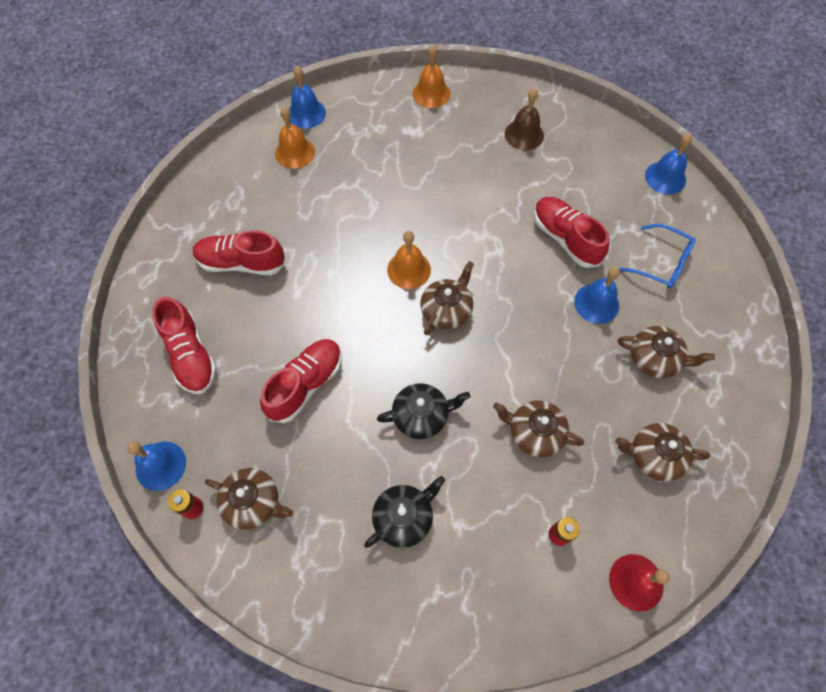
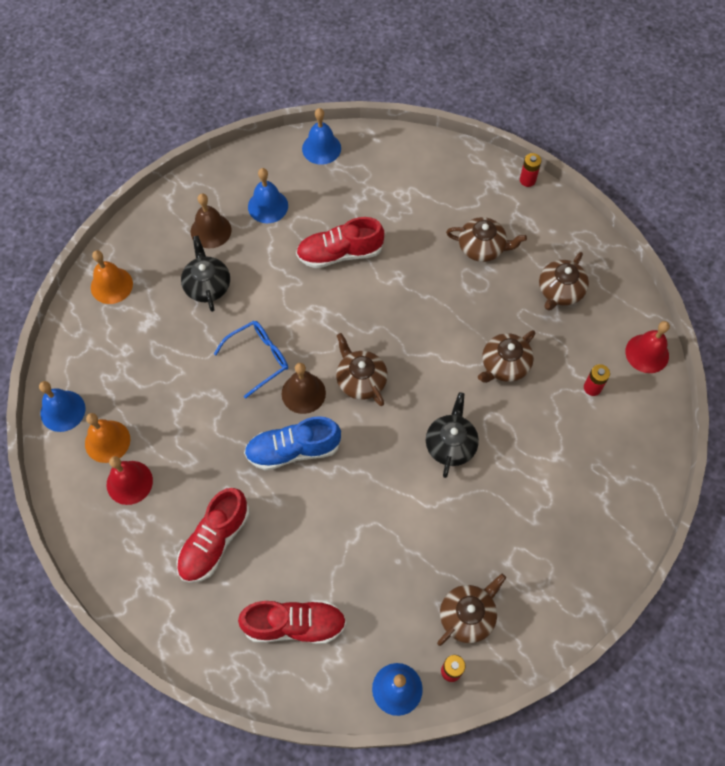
camera: 65 degrees left, 0 degrees up
red shoe [260,339,342,423] -> none
black teapot [364,476,445,548] -> black teapot moved to [181,236,230,312]
orange bell [387,231,431,289] -> brown bell [281,363,326,414]
blue bell [574,267,620,324] -> blue bell moved to [248,168,288,223]
brown teapot [618,326,715,378] -> brown teapot turned 60 degrees clockwise [446,217,527,262]
blue glasses [619,224,696,289] -> blue glasses moved to [214,321,288,398]
none -> red bell [107,456,153,505]
none -> blue shoe [244,416,341,470]
none -> red battery [520,153,542,187]

